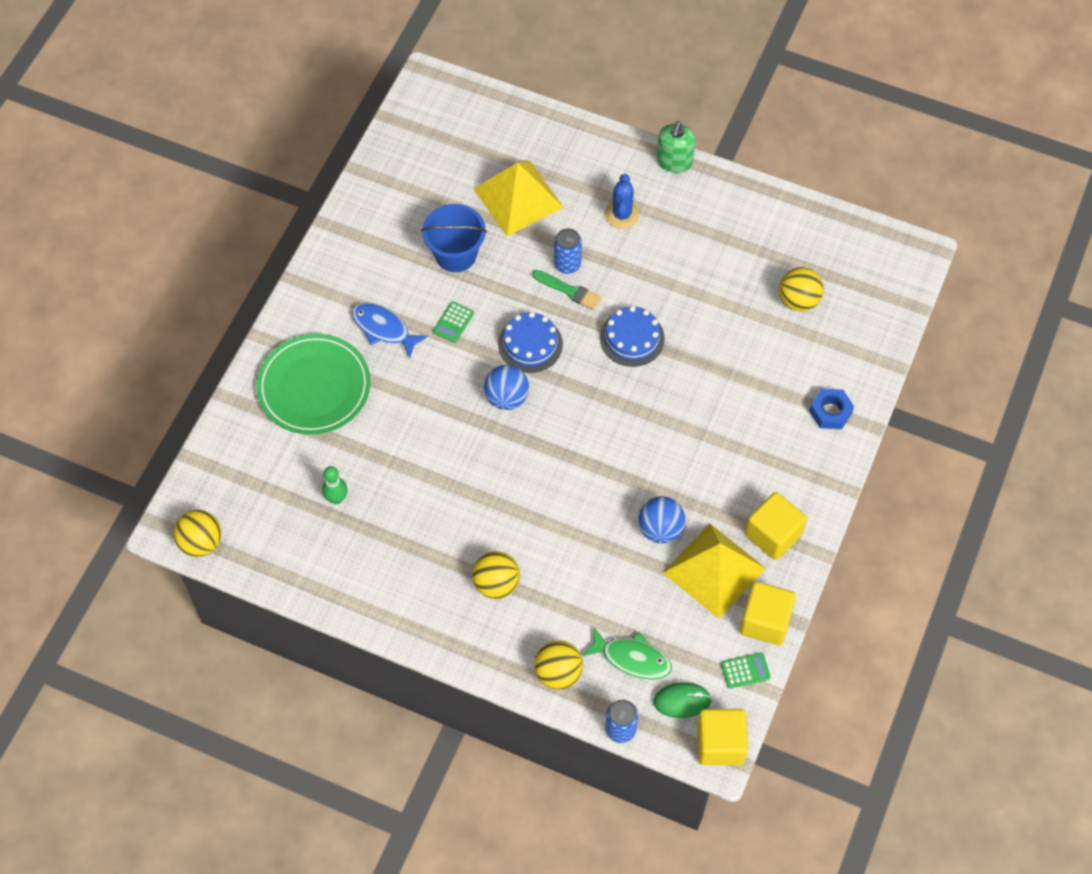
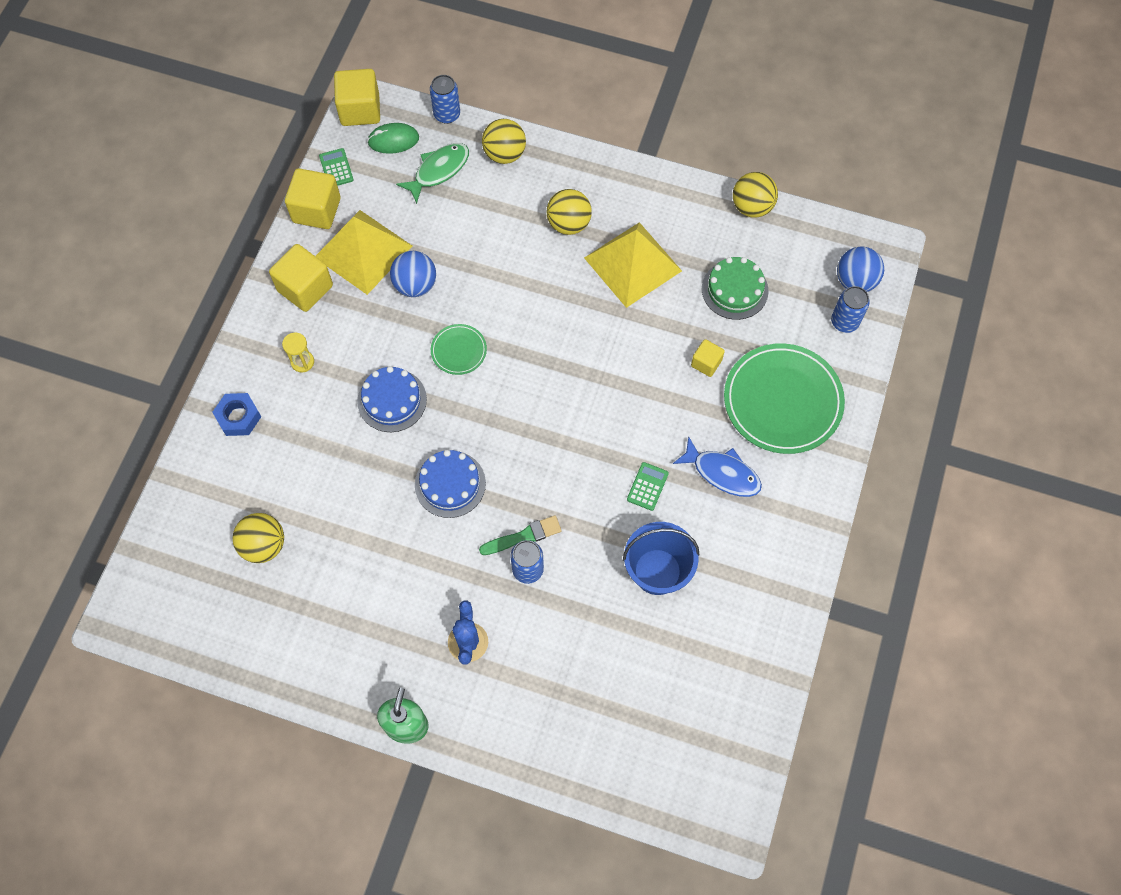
camera: 175 degrees right, 5 degrees up
yellow ball [174,510,222,557] -> yellow ball moved to [733,172,778,218]
green bowling pin [322,466,348,504] -> green cake [702,257,769,320]
yellow pyramid [474,161,564,236] -> yellow pyramid moved to [584,222,682,308]
blue ball [484,365,529,410] -> blue ball moved to [837,246,884,292]
blue cake [498,312,563,373] -> blue cake moved to [357,366,427,432]
green brush [532,270,601,310] -> green brush turned 135 degrees clockwise [479,515,562,555]
green fish [582,627,672,680] -> green fish turned 120 degrees clockwise [396,143,469,204]
green calculator [721,653,771,689] -> green calculator turned 90 degrees clockwise [319,148,354,186]
none -> yellow hourglass [282,333,314,372]
none -> green plate [431,324,487,375]
none -> yellow cube [691,339,725,377]
none -> blue can [831,286,870,333]

